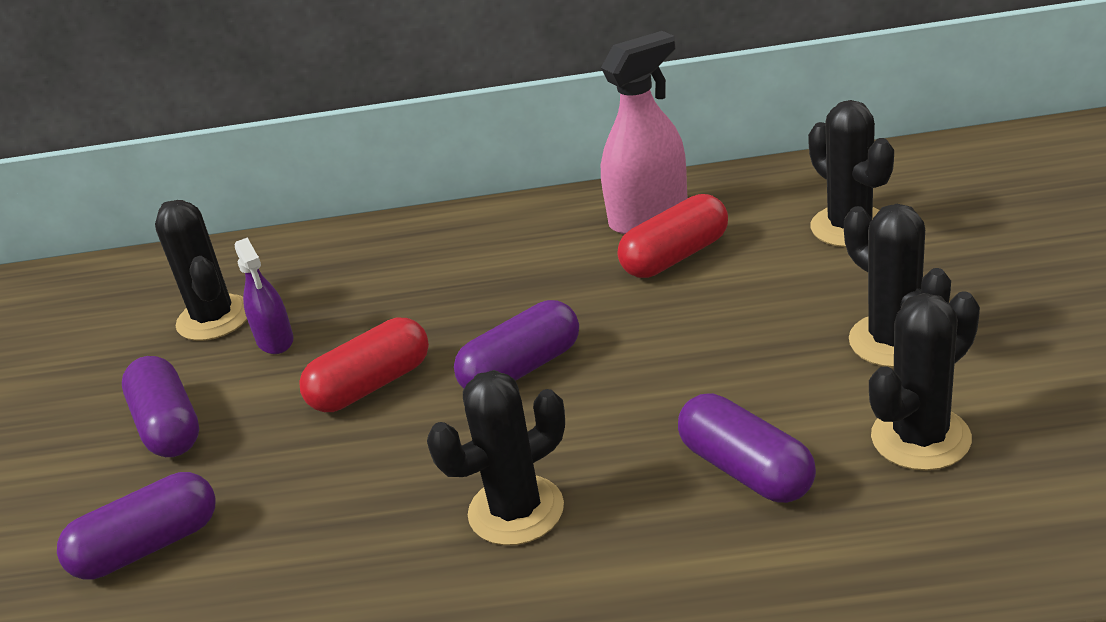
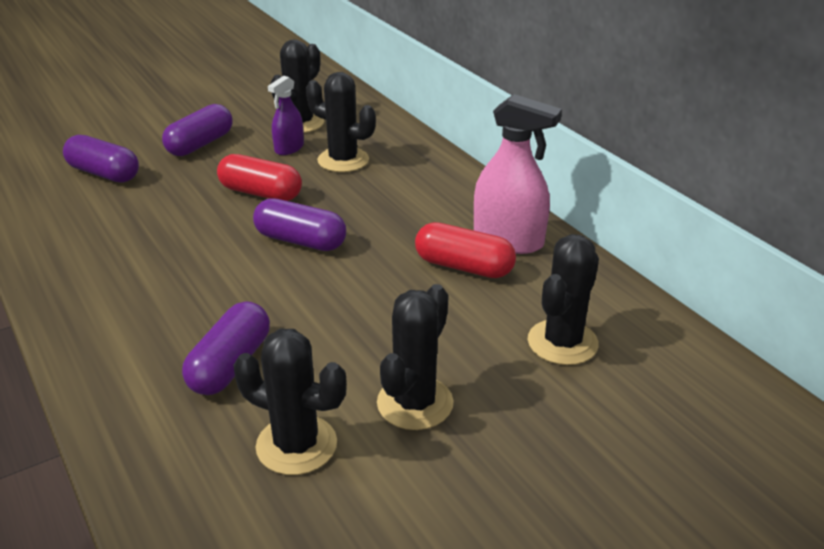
camera: 55 degrees right, 0 degrees up
black cactus [427,370,565,545] -> black cactus moved to [306,72,376,172]

